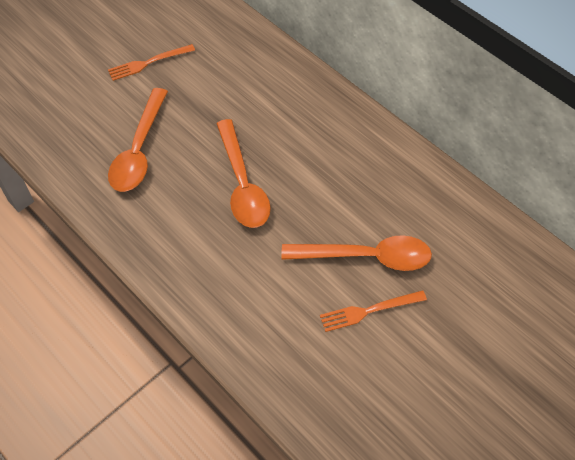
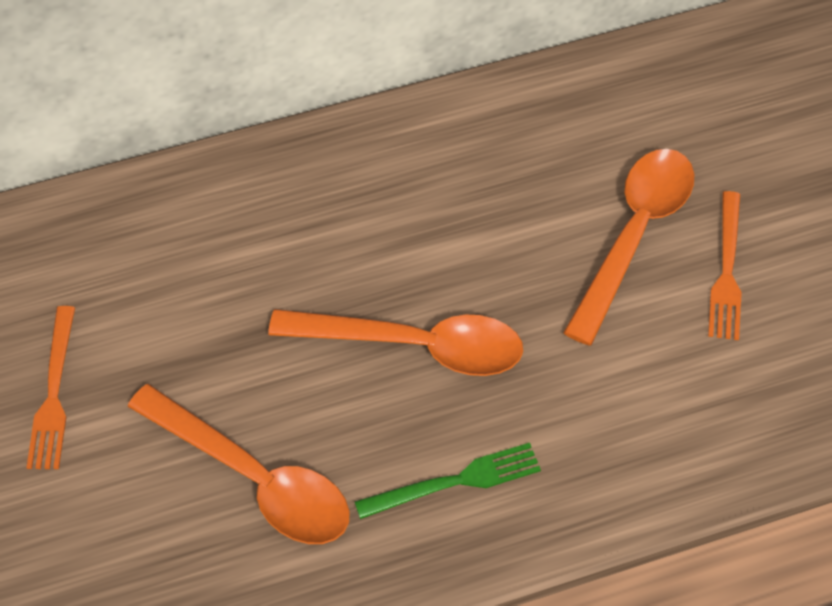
camera: 65 degrees left, 0 degrees up
none -> green fork [355,443,541,519]

